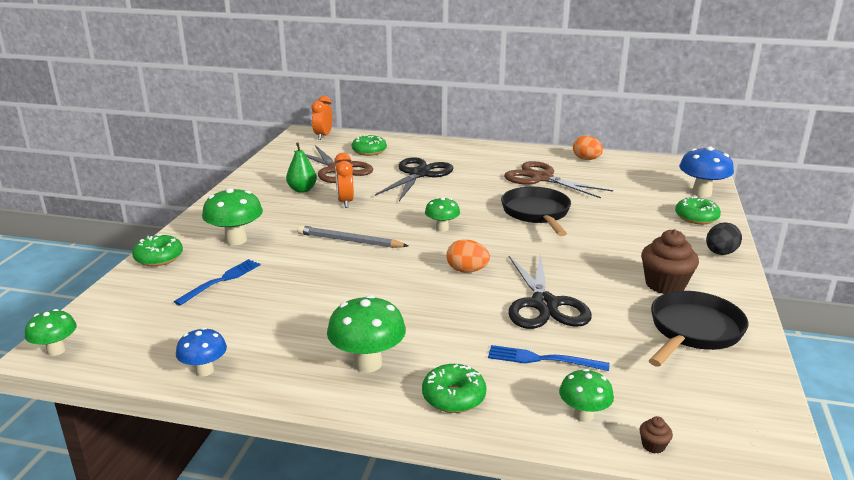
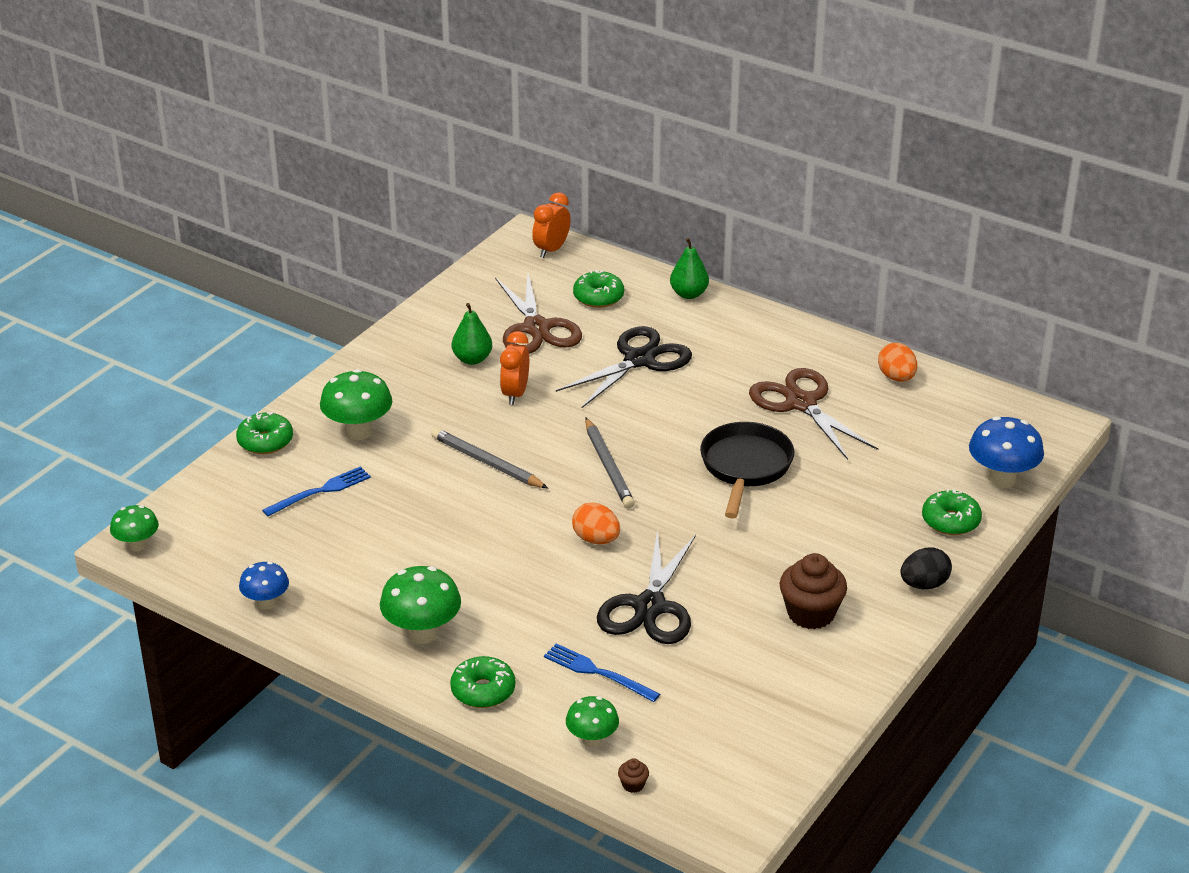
camera: 20 degrees right, 10 degrees up
green mushroom [425,197,460,232] -> grey pencil [585,418,635,509]
black pan [649,291,749,367] -> none
none -> green pear [670,238,709,299]

